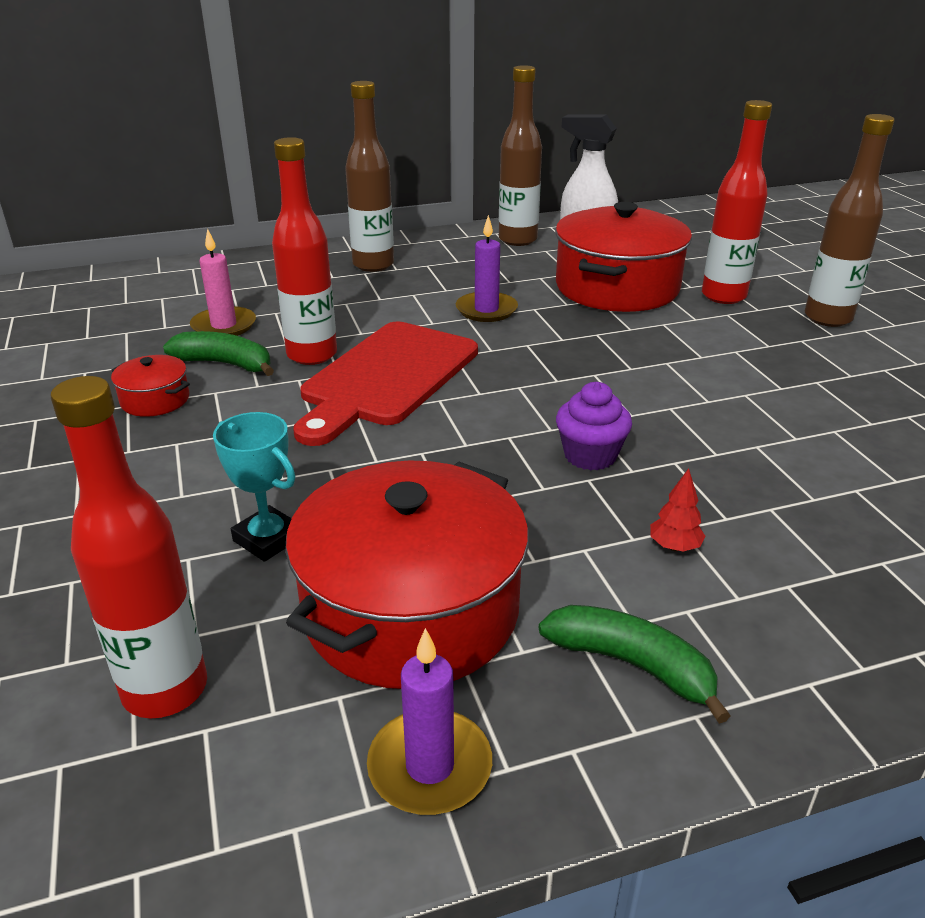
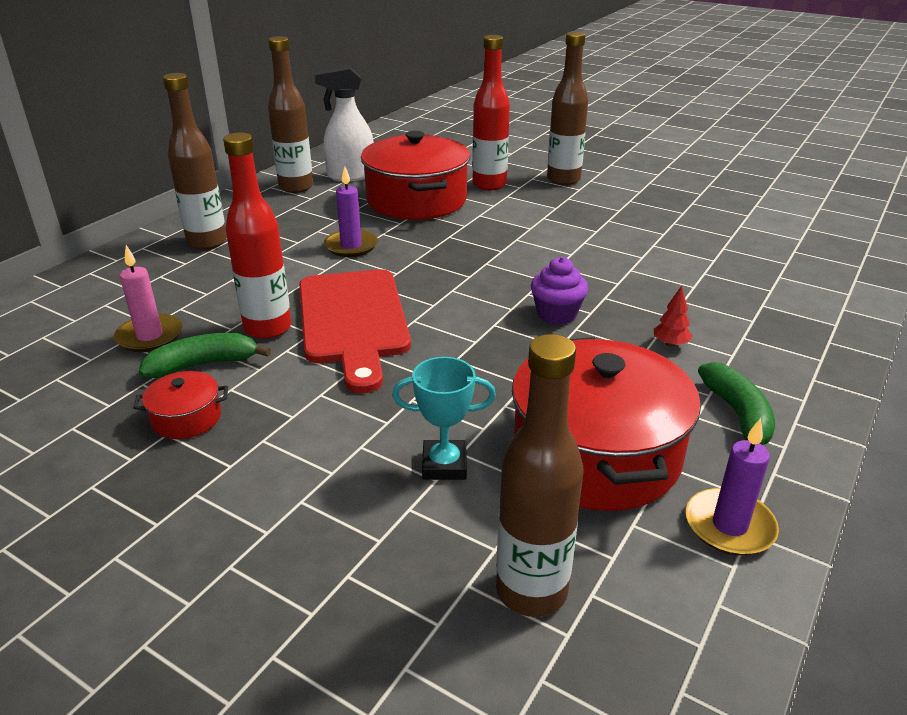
camera: 40 degrees left, 0 degrees up
red bottle [51,376,207,718] -> brown bottle [496,334,583,617]
green banana [539,605,731,724] -> green banana turned 90 degrees clockwise [698,362,775,445]

